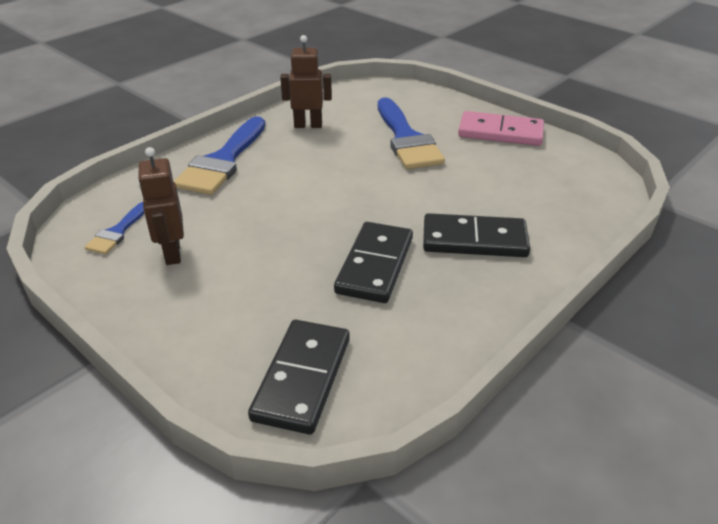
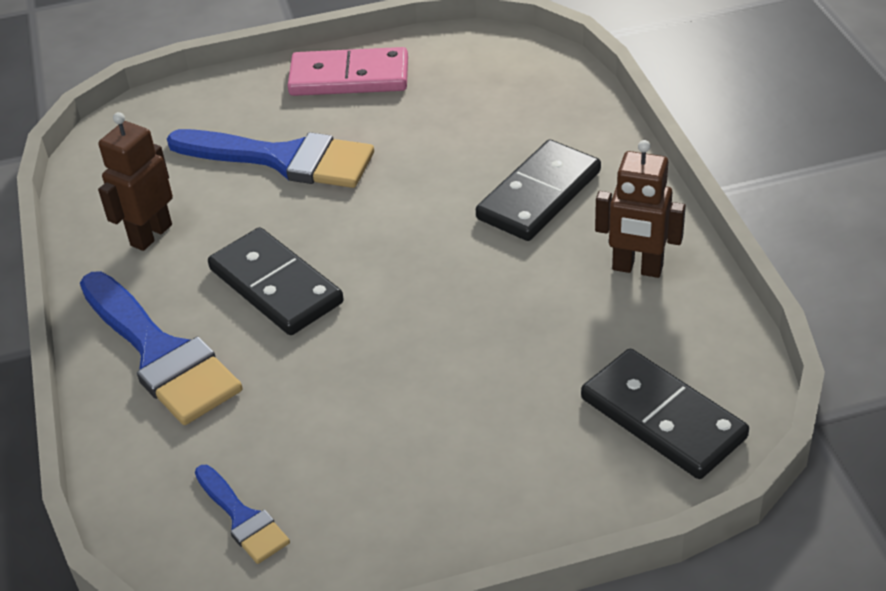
camera: 55 degrees left, 5 degrees up
brown robot [138,147,184,265] -> brown robot moved to [595,140,686,278]
black domino [334,222,413,303] -> black domino moved to [208,227,344,335]
pink domino [458,111,544,146] -> pink domino turned 45 degrees clockwise [287,47,408,96]

